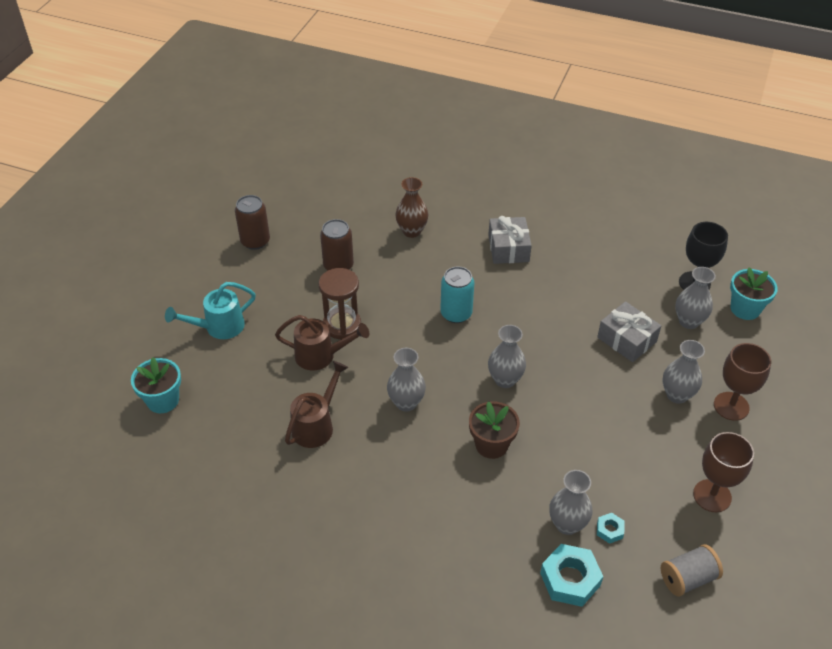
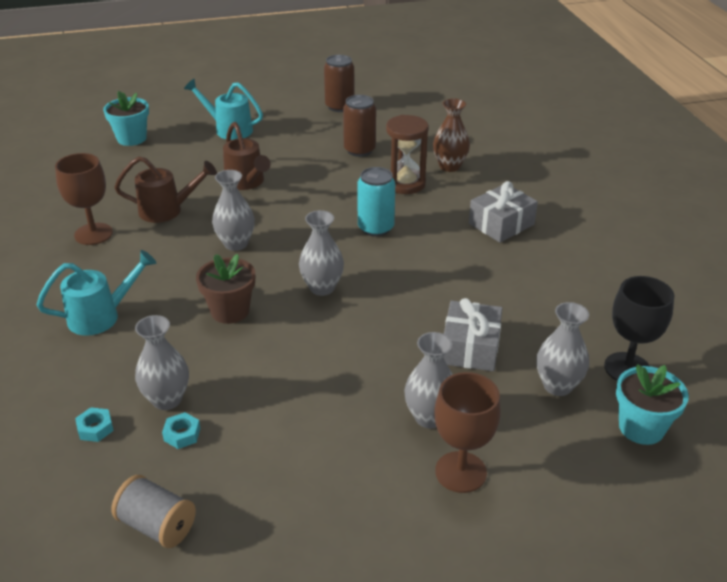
camera: 55 degrees right, 10 degrees down
brown hourglass [319,268,361,339] -> brown hourglass moved to [386,115,429,194]
turquoise nut [540,544,603,607] -> turquoise nut [75,407,114,442], size x0.51
brown goblet [693,432,754,512] -> brown goblet moved to [55,153,113,245]
none -> turquoise watering can [37,250,156,336]

